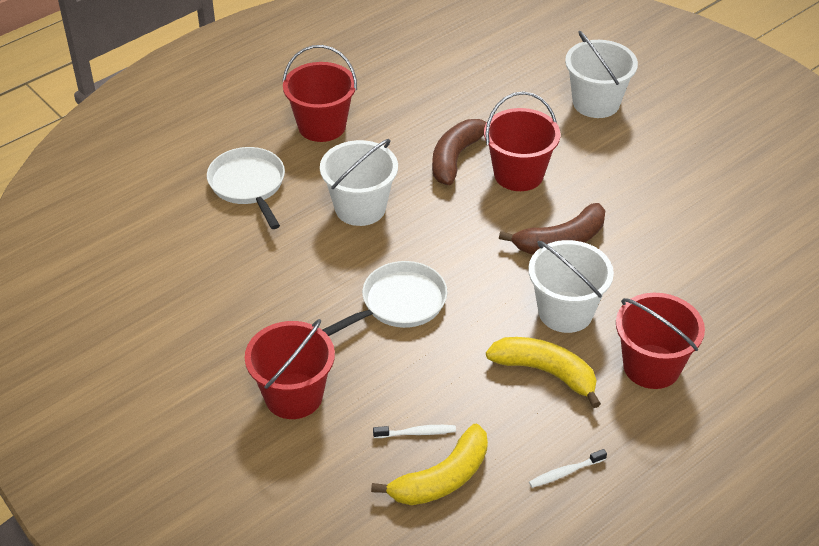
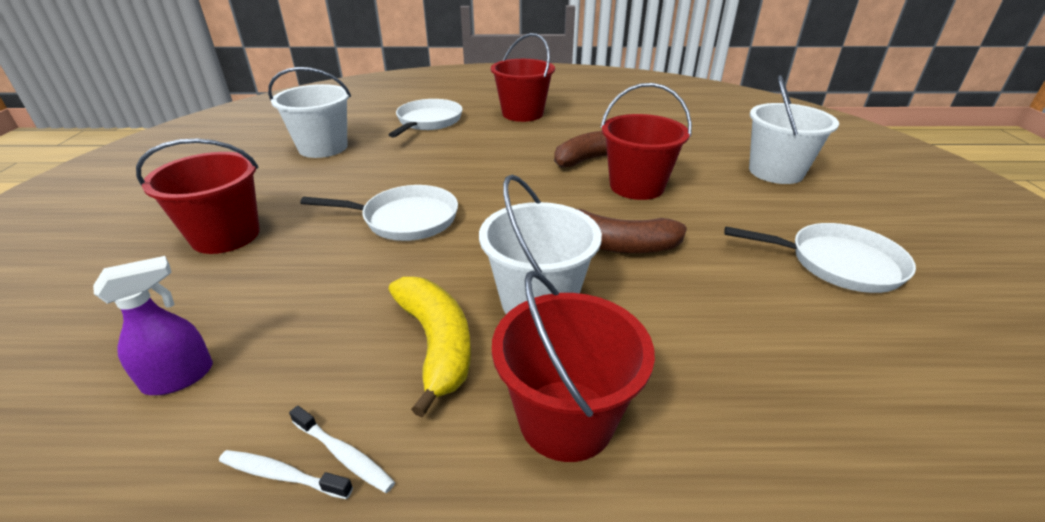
camera: 40 degrees right, 10 degrees down
white bucket [320,139,398,226] -> white bucket moved to [268,67,351,158]
yellow banana [371,424,488,505] -> purple spray bottle [93,256,213,395]
white toothbrush [373,425,456,438] -> white toothbrush moved to [289,406,395,493]
none -> white pan [724,223,916,293]

